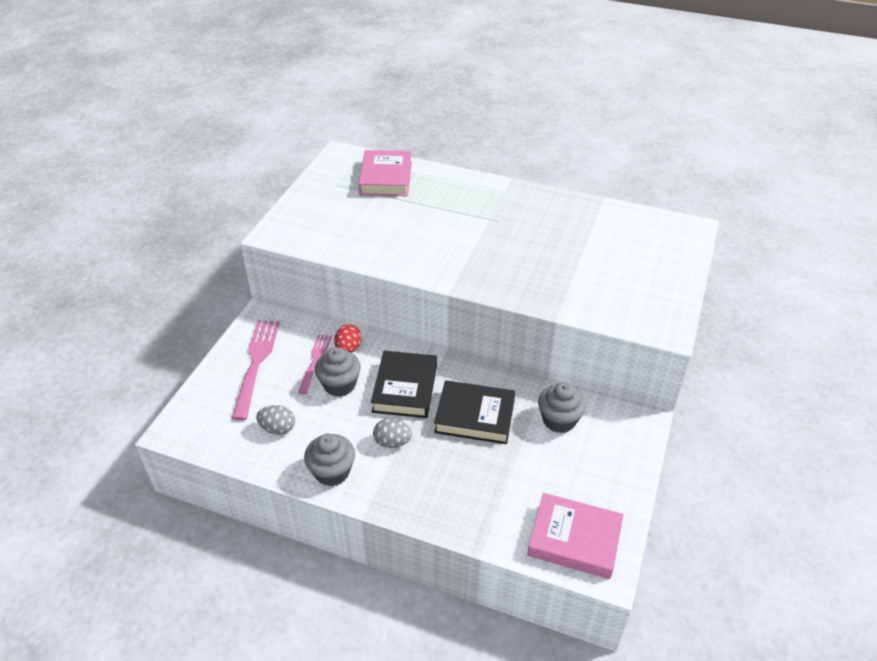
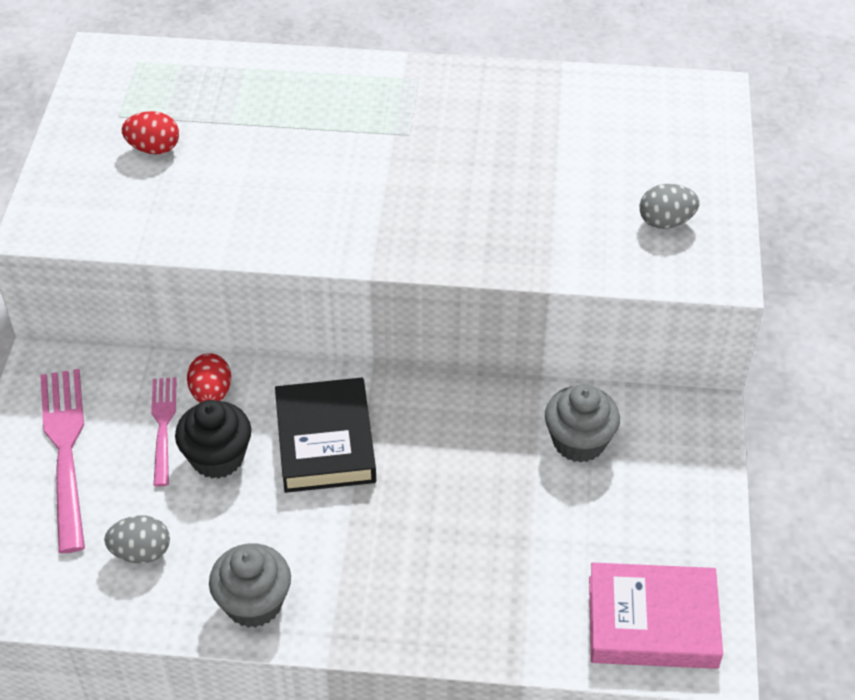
camera: 15 degrees left, 5 degrees up
grey cupcake [315,347,361,397] -> black cupcake [175,400,251,479]
pink book [358,150,412,196] -> none
grey egg [373,418,412,448] -> grey egg moved to [640,184,699,229]
black book [434,380,515,444] -> none
none -> red egg [122,111,179,154]

